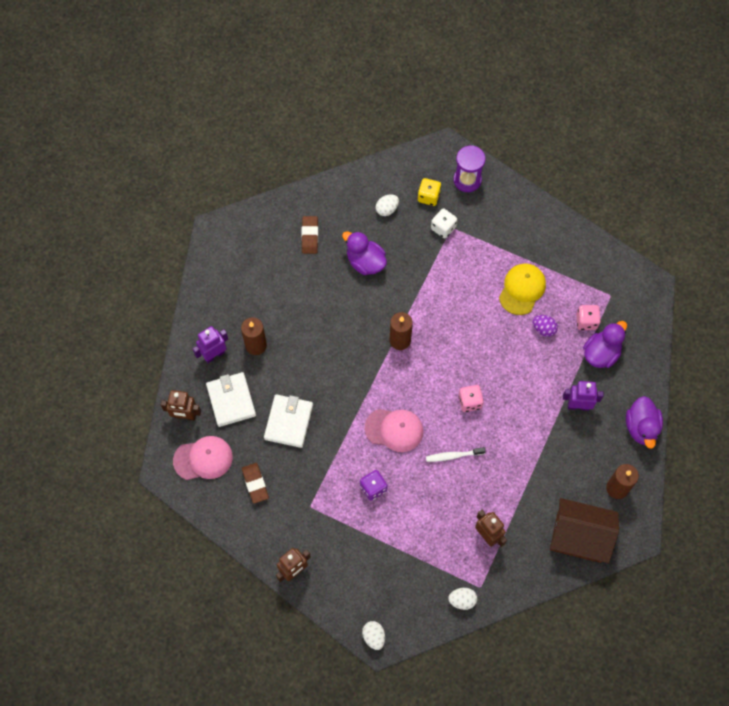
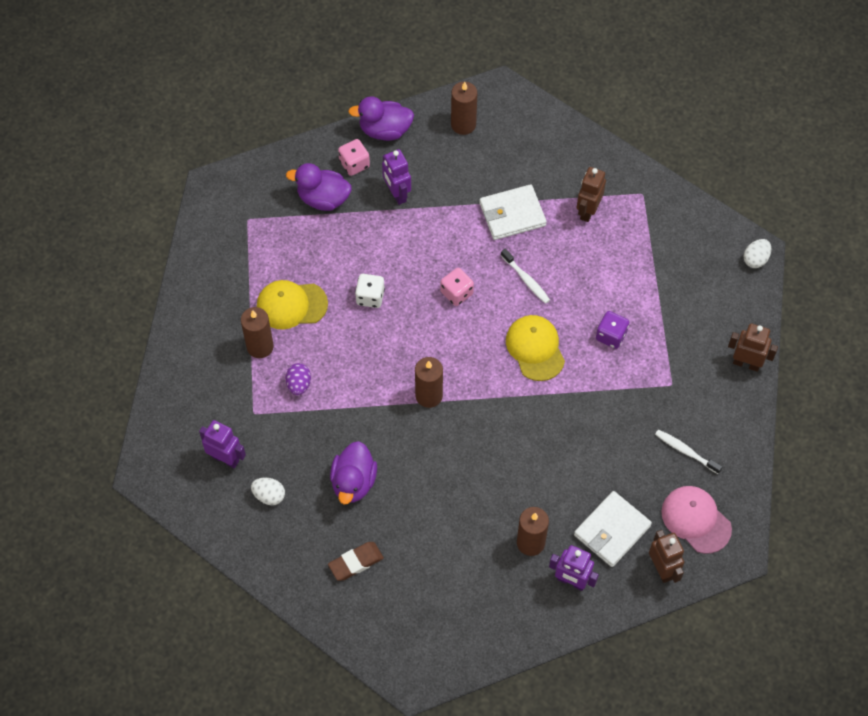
camera: 120 degrees left, 5 degrees down
brown eraser [242,463,269,504] -> white toothbrush [655,430,723,474]
white wallet [264,394,313,448] -> white wallet moved to [479,184,547,240]
pink cap [365,409,423,452] -> yellow cap [506,315,565,381]
yellow dice [418,178,441,206] -> purple robot [199,420,246,468]
white dice [431,208,457,238] -> white dice moved to [355,274,385,308]
white egg [448,588,477,610] -> none
purple hourglass [454,145,485,192] -> none
purple egg [532,315,558,337] -> purple egg moved to [285,363,311,395]
brown house [550,498,619,563] -> none
pink dice [576,305,601,330] -> pink dice moved to [338,139,370,176]
purple duck [626,396,663,449] -> purple duck turned 150 degrees counterclockwise [348,96,414,141]
none -> brown candle [241,307,274,358]

